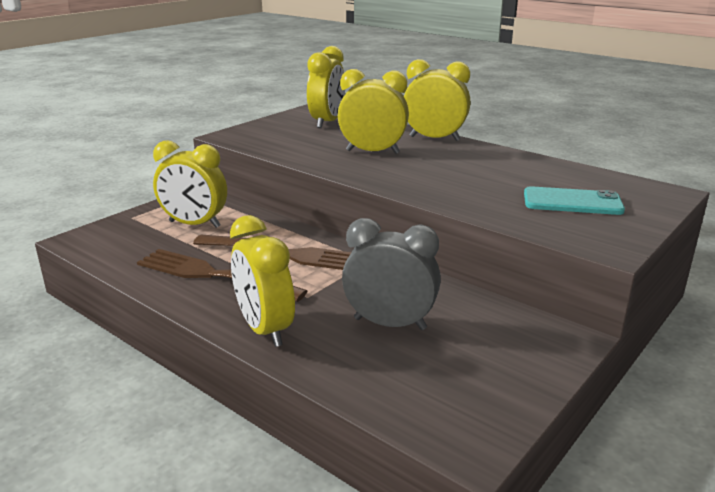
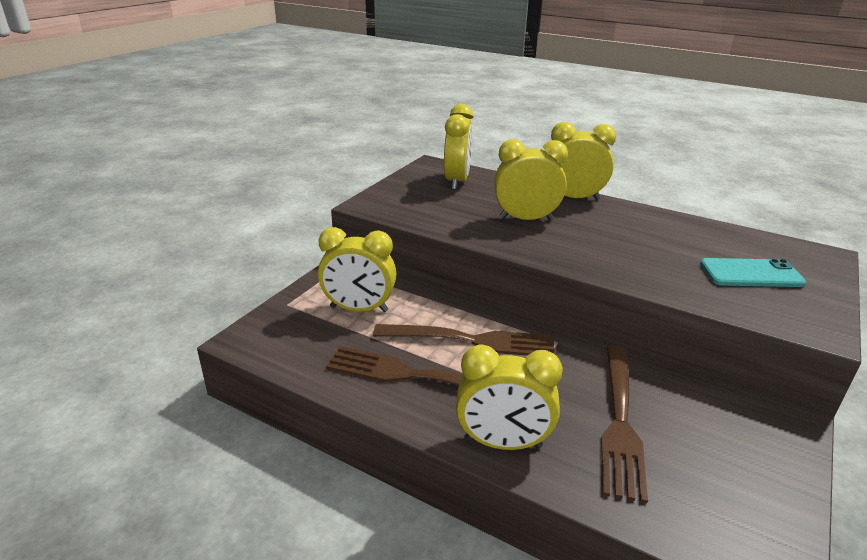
camera: 10 degrees left, 5 degrees up
yellow clock [230,215,295,347] -> yellow clock turned 45 degrees counterclockwise [456,344,563,450]
grey clock [342,218,441,330] -> brown fork [601,345,648,503]

